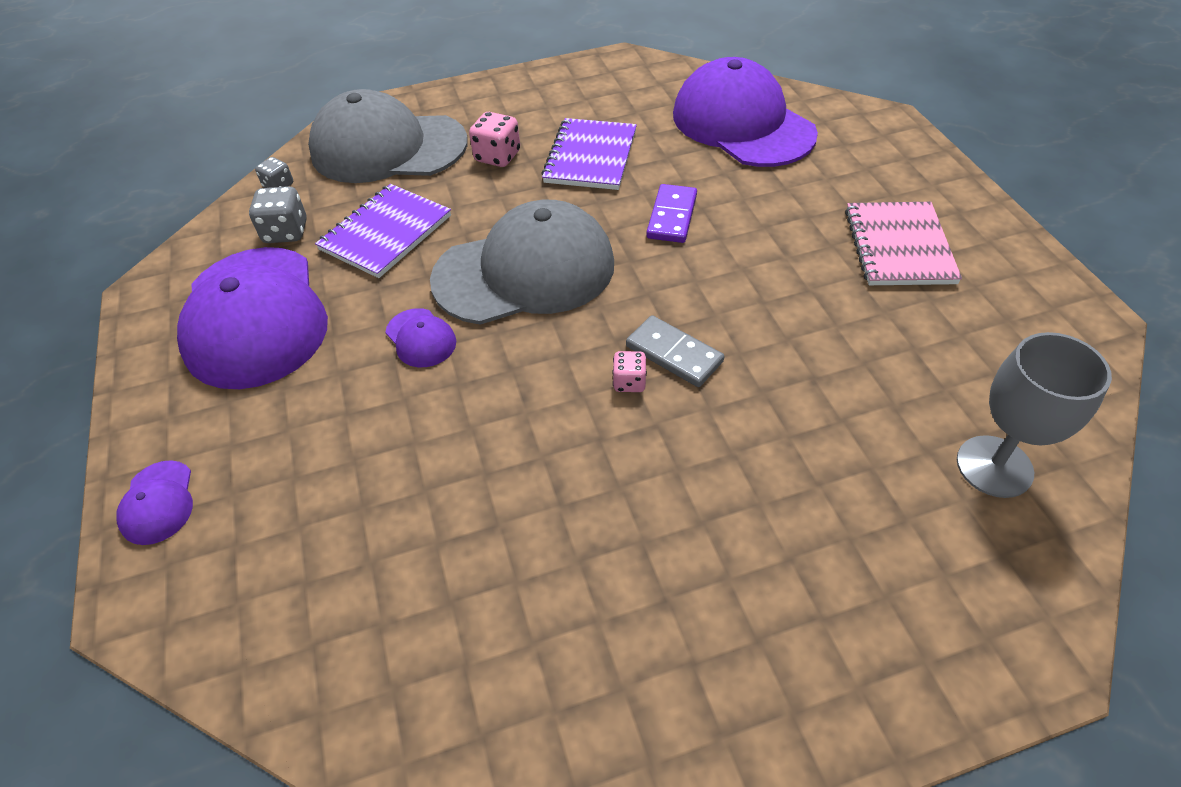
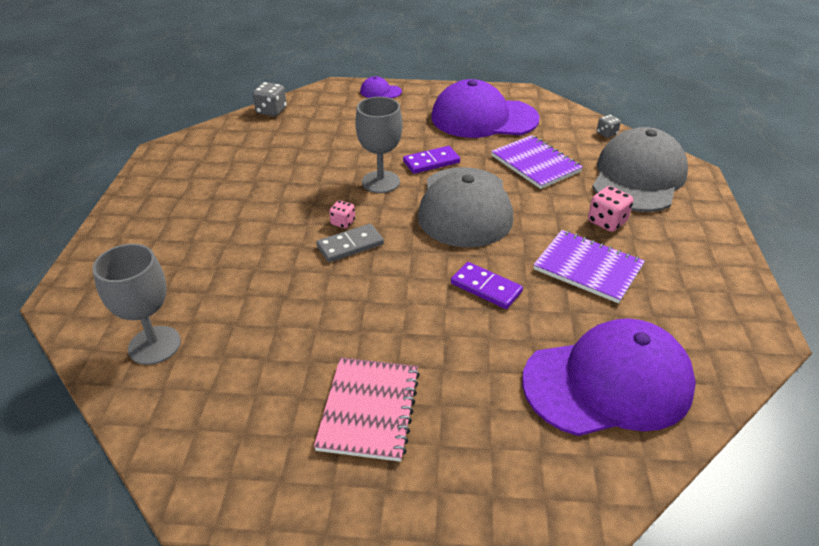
camera: 110 degrees right, 10 degrees down
grey dice [249,186,307,243] -> grey dice moved to [253,82,287,116]
purple cap [385,308,456,367] -> purple domino [403,146,460,174]
pink notebook [845,202,962,285] -> pink notebook turned 75 degrees clockwise [314,357,420,462]
none -> grey goblet [355,97,403,193]

